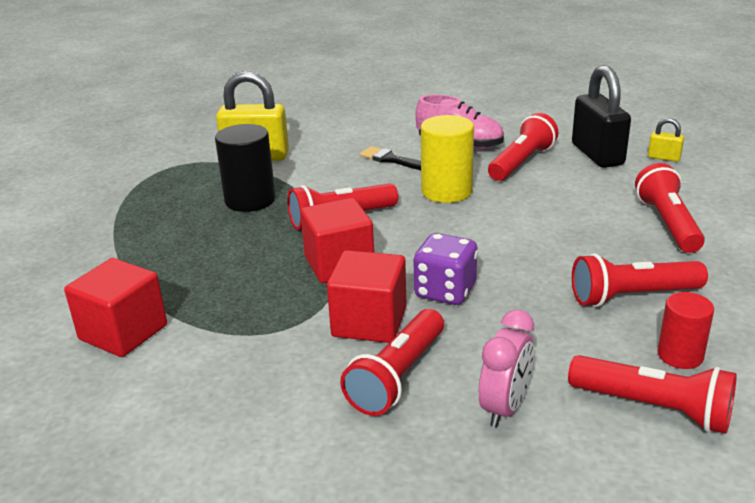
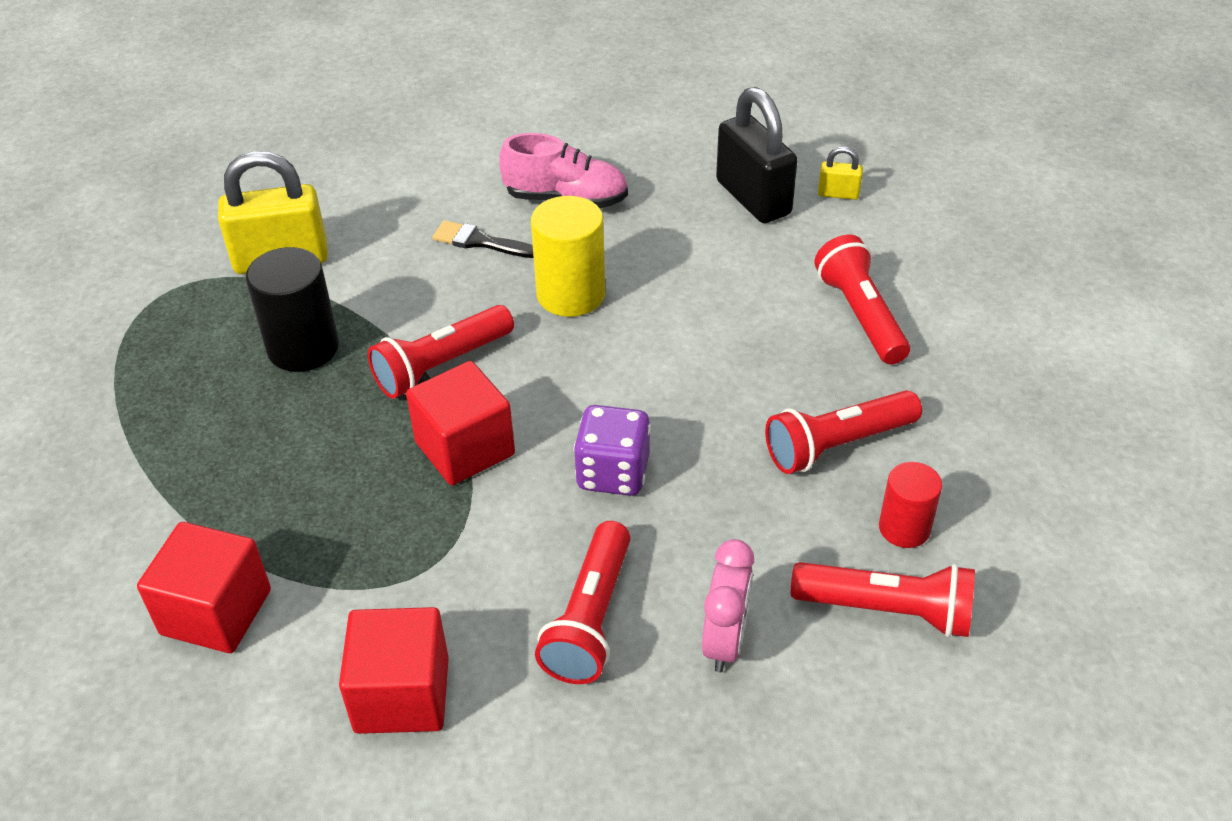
camera: 15 degrees left, 15 degrees up
red cube [327,250,407,343] -> red cube moved to [339,607,449,734]
red flashlight [488,113,558,181] -> none

